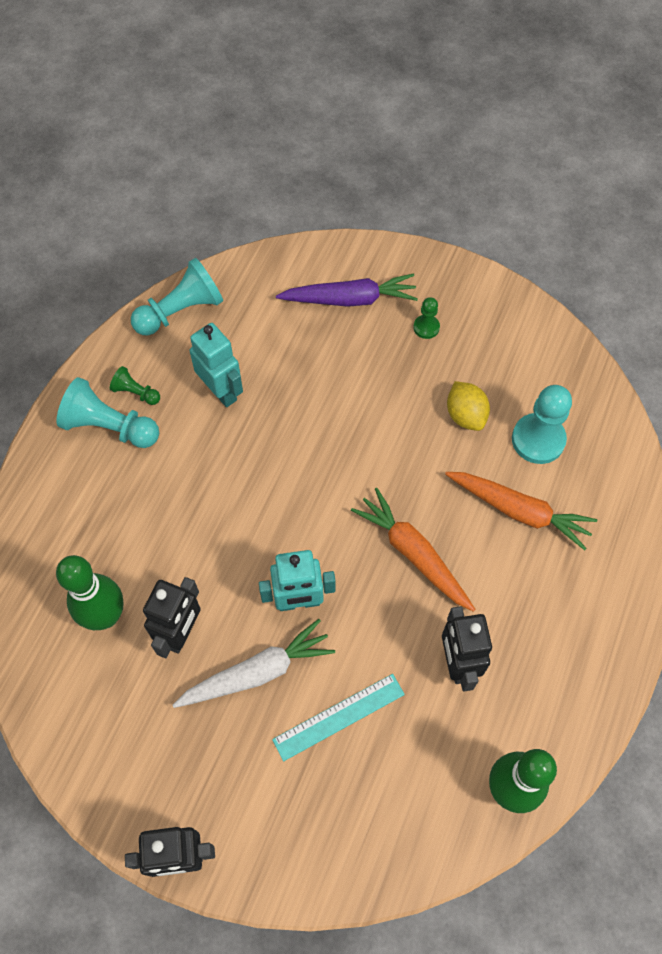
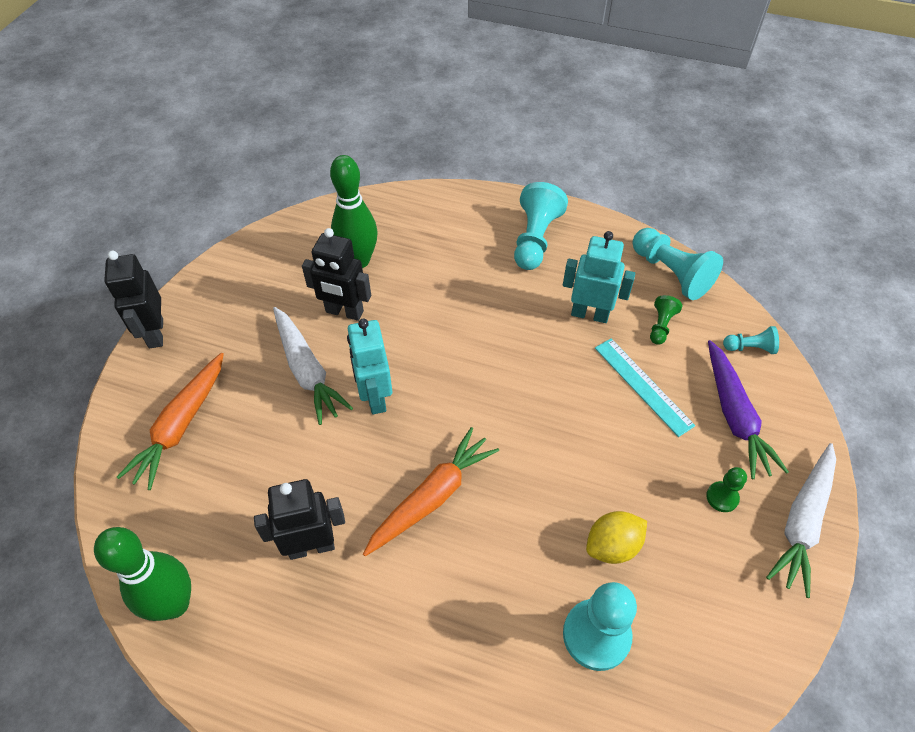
camera: 85 degrees right, 10 degrees down
green pawn [110,366,160,405] -> green pawn moved to [650,295,682,345]
turquoise robot [190,323,243,407] -> turquoise robot turned 120 degrees counterclockwise [563,231,635,323]
turquoise ruler [272,674,405,761] -> turquoise ruler moved to [595,338,695,437]
orange carrot [445,472,597,550] -> orange carrot moved to [117,353,224,490]
none -> turquoise pawn [723,326,779,354]
none -> white carrot [766,443,836,598]

